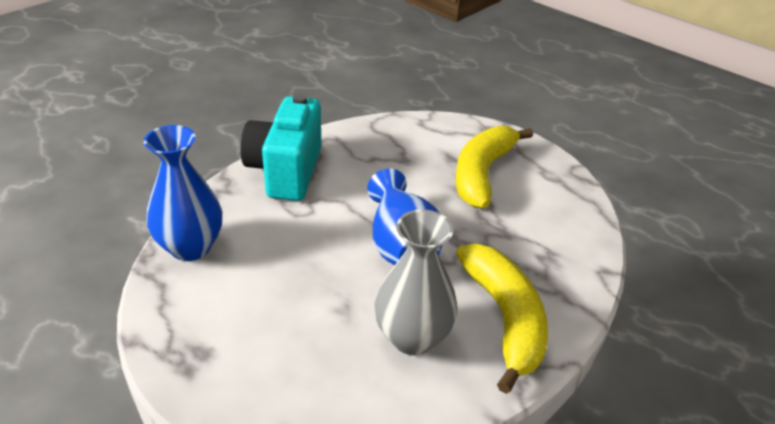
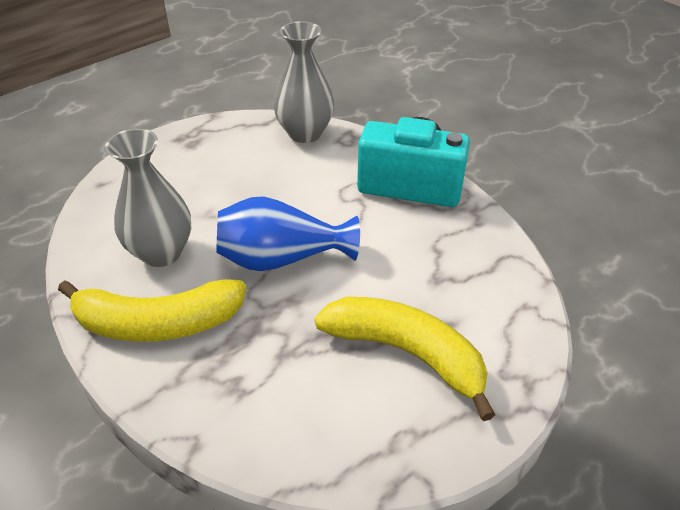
camera: 100 degrees right, 5 degrees up
blue vase [143,125,222,261] -> grey vase [273,21,334,143]

